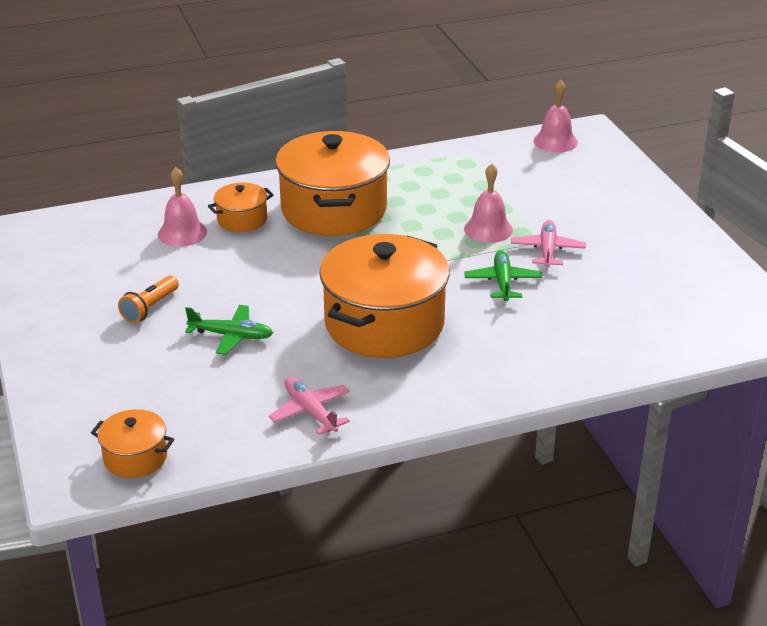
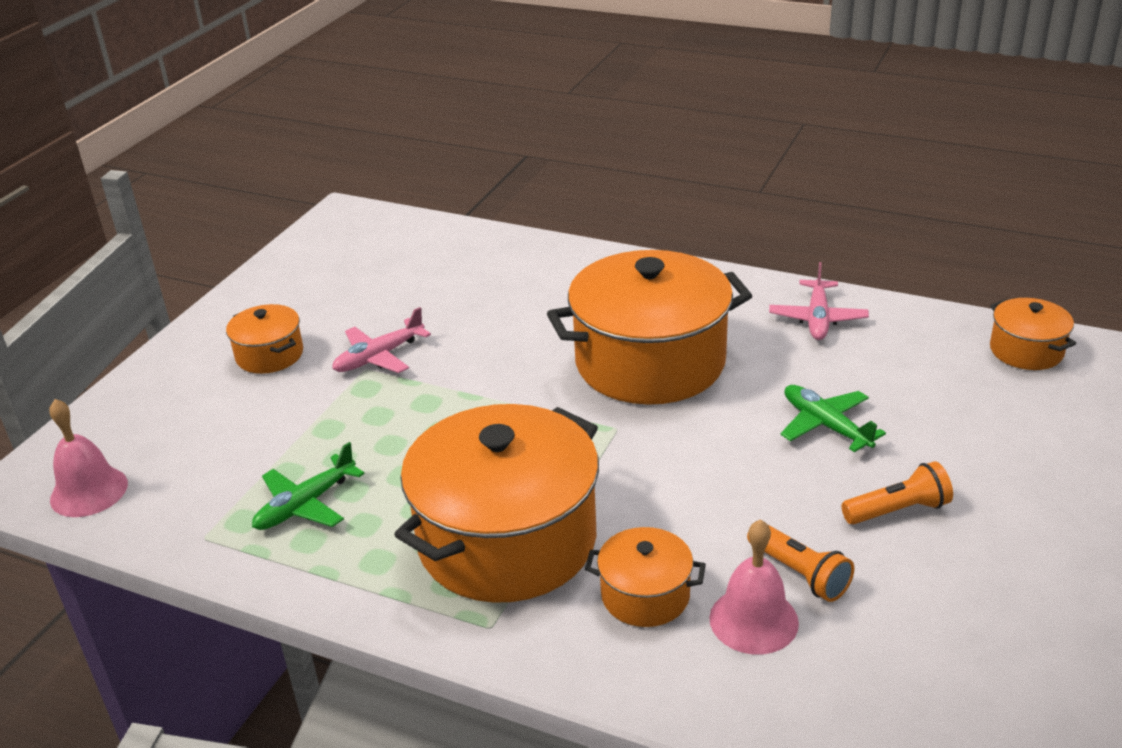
camera: 135 degrees left, 0 degrees up
pink bell [464,164,513,243] -> none
green plane [464,250,542,301] -> green plane moved to [252,442,365,530]
none -> orange pot [226,304,303,374]
none -> orange flashlight [747,524,854,602]

